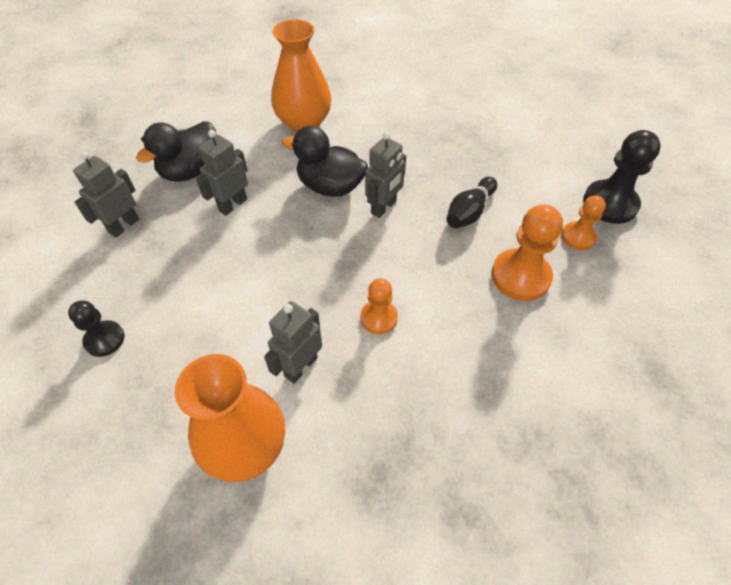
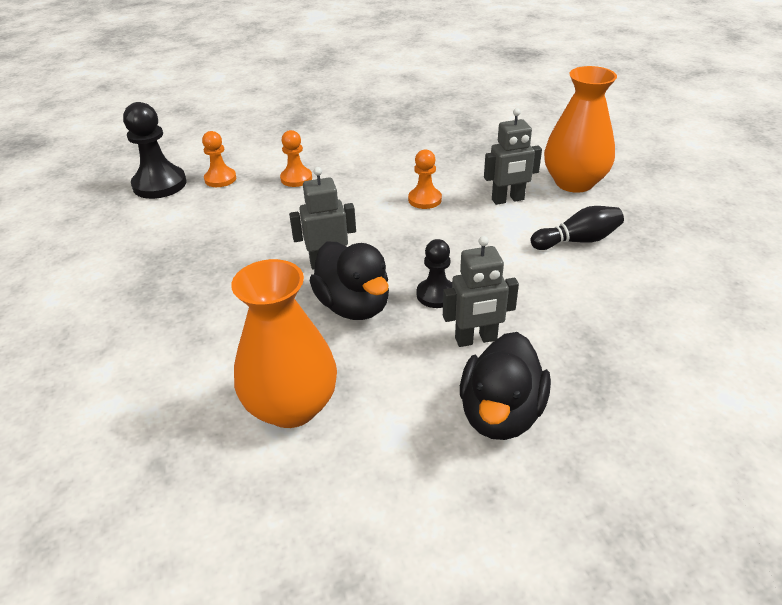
camera: 140 degrees left, 15 degrees down
black pawn [68,300,124,357] -> black pawn moved to [417,239,452,308]
grey robot [73,152,139,238] -> none
black duck [136,121,216,182] -> black duck turned 120 degrees clockwise [460,332,551,440]
black bowling pin [447,177,497,228] -> black bowling pin moved to [531,206,624,250]
orange pawn [491,205,563,301] -> orange pawn [280,130,312,187], size x0.60

